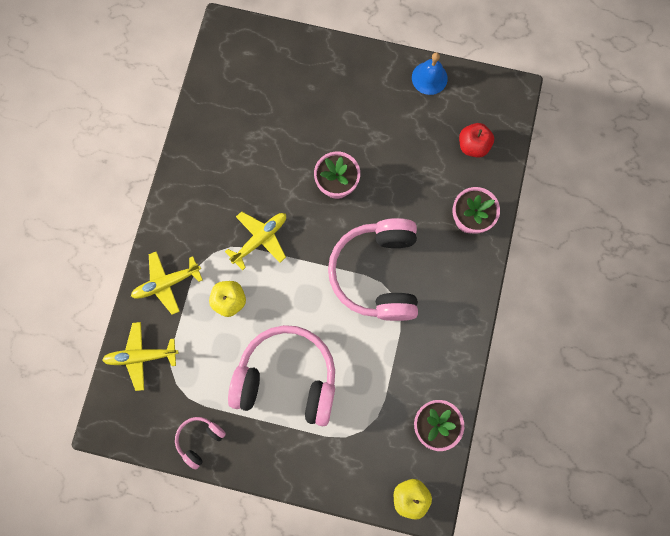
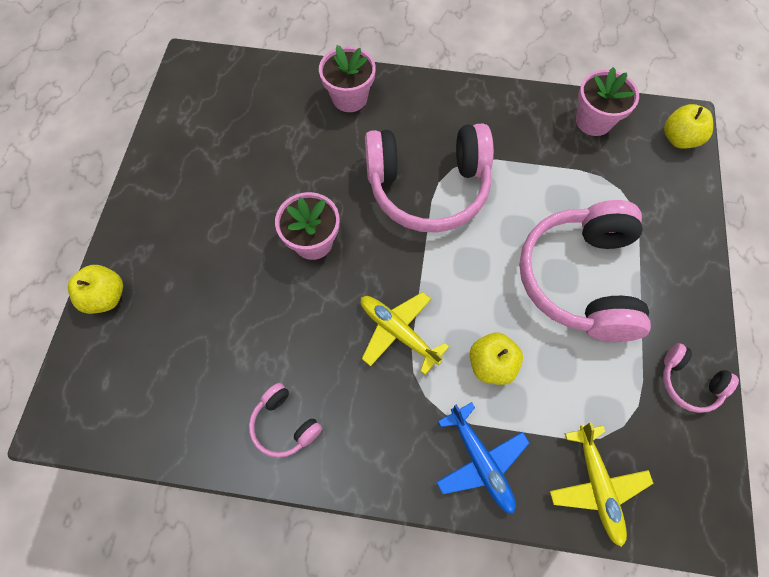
camera: 95 degrees left, 10 degrees down
yellow plane [131,251,202,315] -> blue plane [436,402,530,514]
blue bell [412,52,448,95] -> none
red apple [459,123,494,158] -> none
none -> yellow apple [68,265,123,314]
none -> pink headphones [249,383,322,458]

